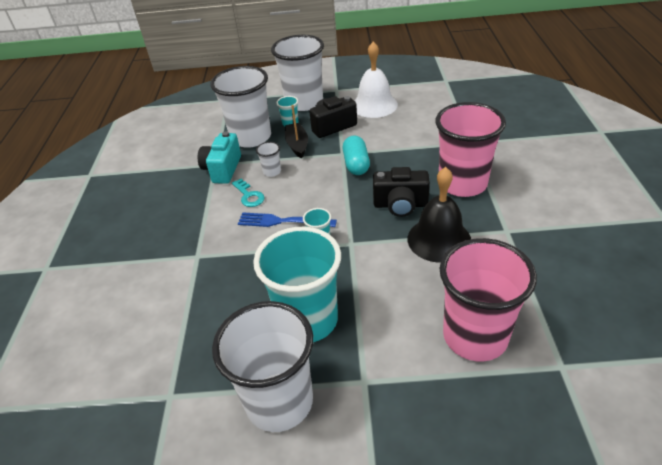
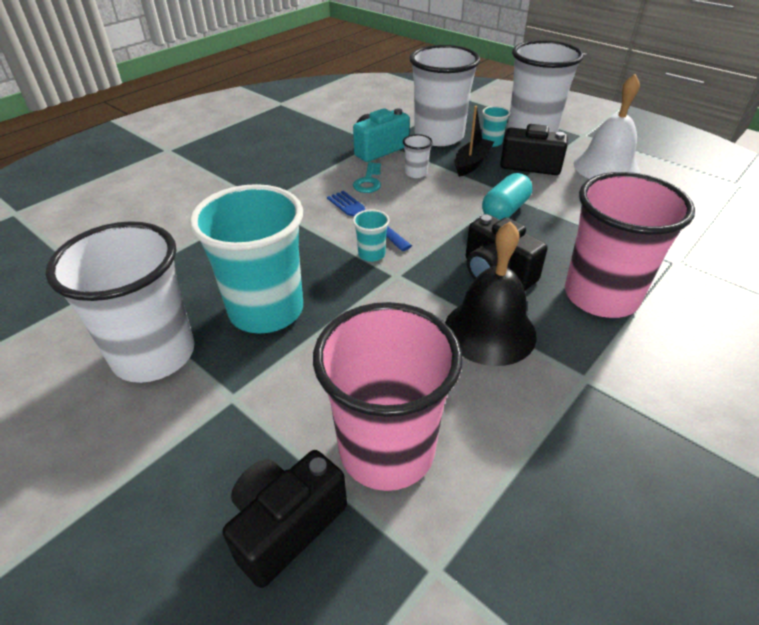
camera: 40 degrees right, 0 degrees up
none -> black camera [223,450,347,588]

